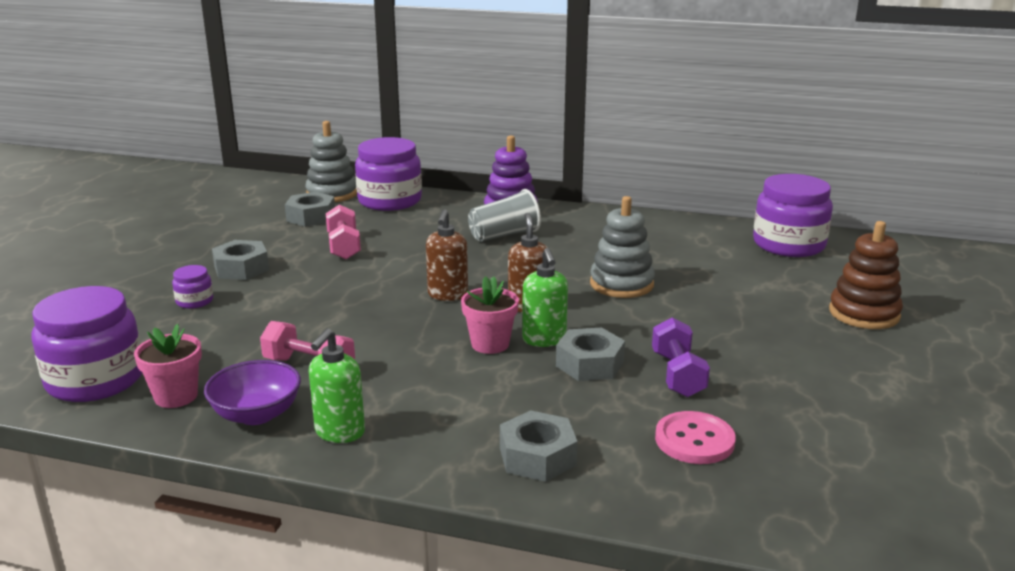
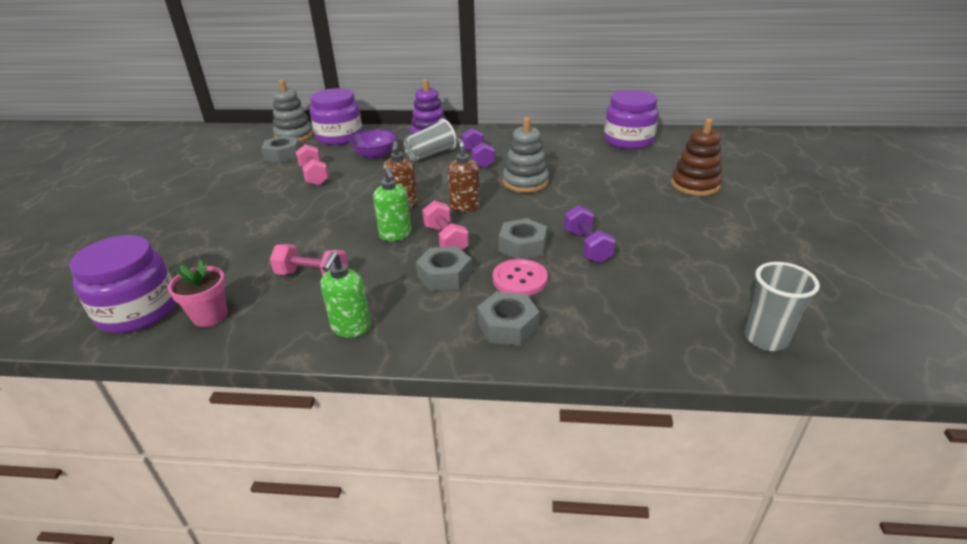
camera: 10 degrees left, 10 degrees up
purple jar [172,265,213,309] -> none
purple bowl [204,360,301,425] -> purple bowl moved to [349,129,397,159]
grey nut [212,240,269,280] -> grey nut moved to [416,246,472,291]
pink flower pot [461,276,519,354] -> pink dumbbell [422,201,469,250]
green soap dispenser [522,248,568,347] -> green soap dispenser moved to [373,167,411,241]
pink button [655,411,736,464] -> pink button moved to [493,259,548,296]
none -> purple dumbbell [462,128,495,168]
none -> grey cup [744,262,820,351]

